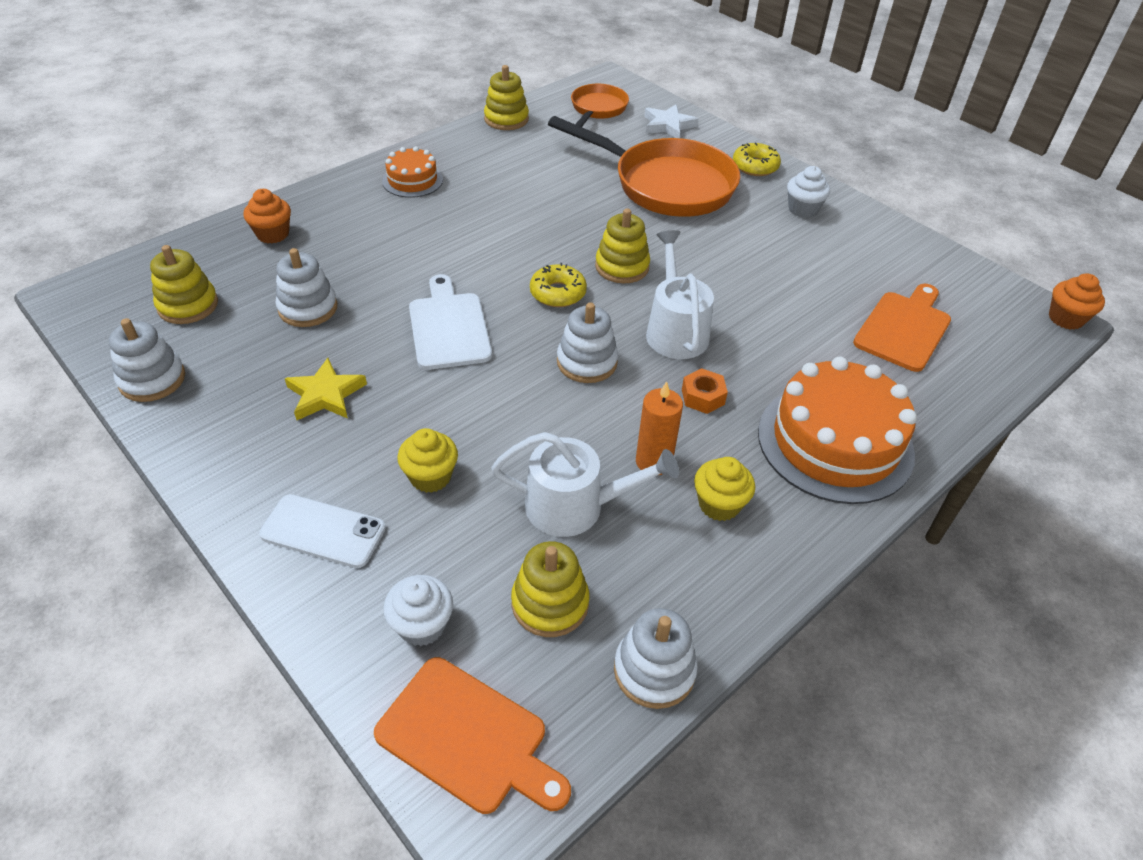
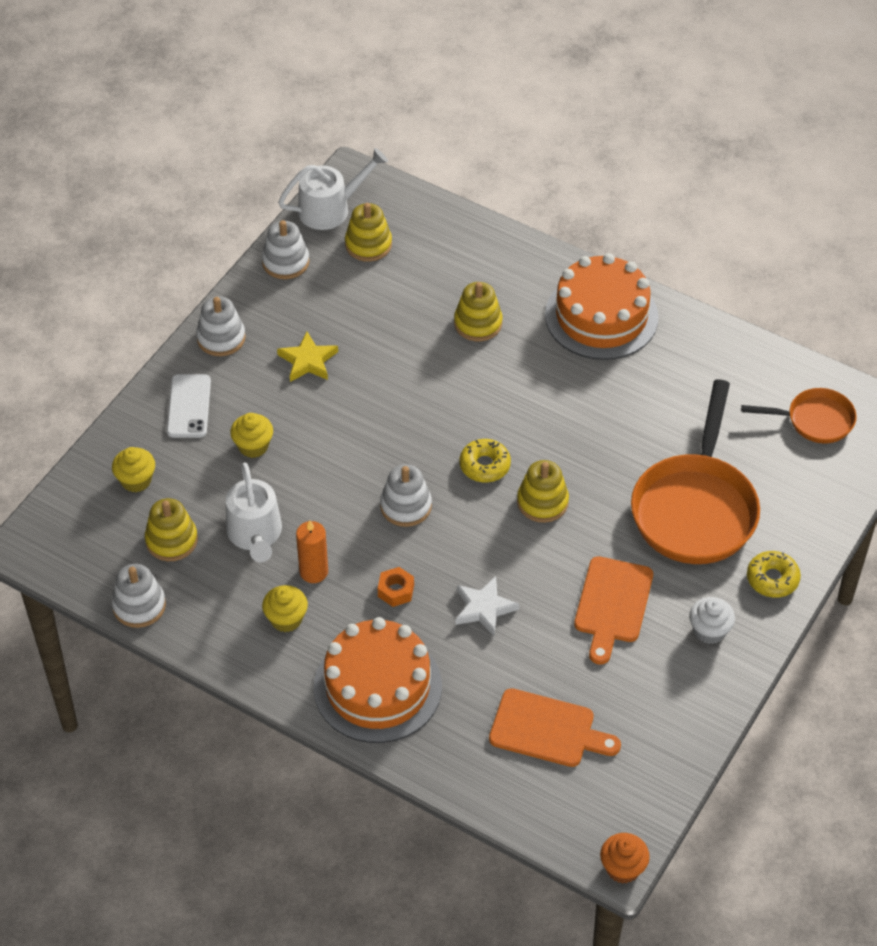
camera: 75 degrees right, 5 degrees up
orange cupcake [244,189,291,243] -> none
white stacking toy [276,248,337,327] -> white stacking toy moved to [196,296,246,356]
orange cutting board [374,657,571,814] -> orange cutting board moved to [574,556,653,665]
orange cake [382,146,443,198] -> orange cake [545,253,659,360], size x1.91
white cupcake [384,575,453,646] -> yellow cupcake [112,447,155,492]
white cutting board [409,274,492,370] -> none
yellow stacking toy [484,65,529,130] -> yellow stacking toy moved to [454,282,503,341]
white star [644,104,698,138] -> white star moved to [456,576,519,636]
white watering can [646,230,714,359] -> white watering can moved to [278,148,388,230]

